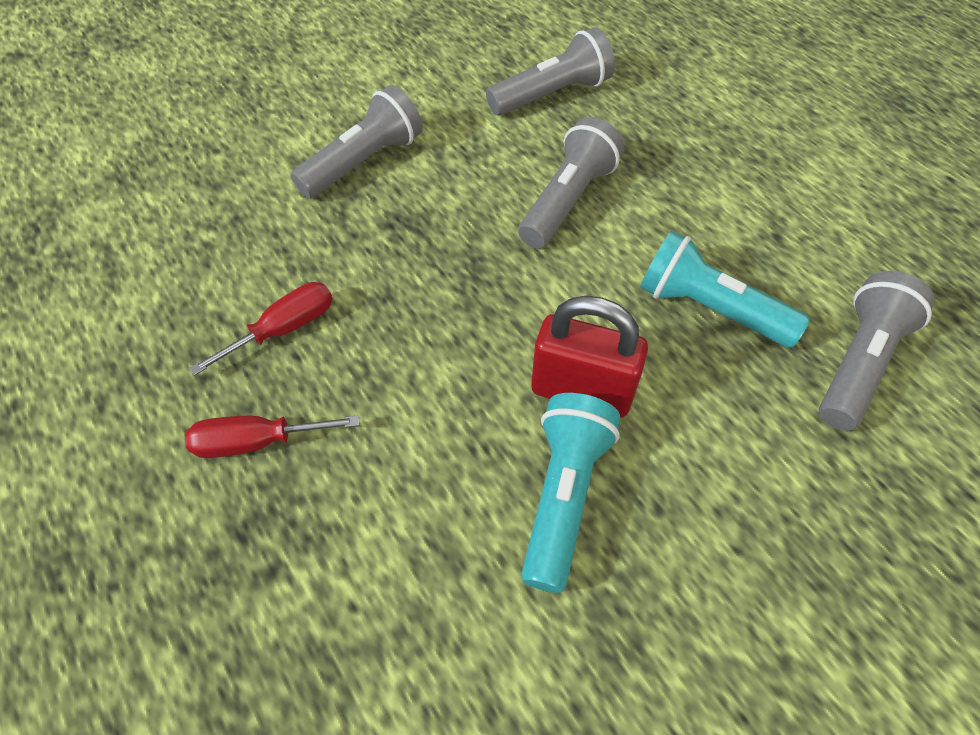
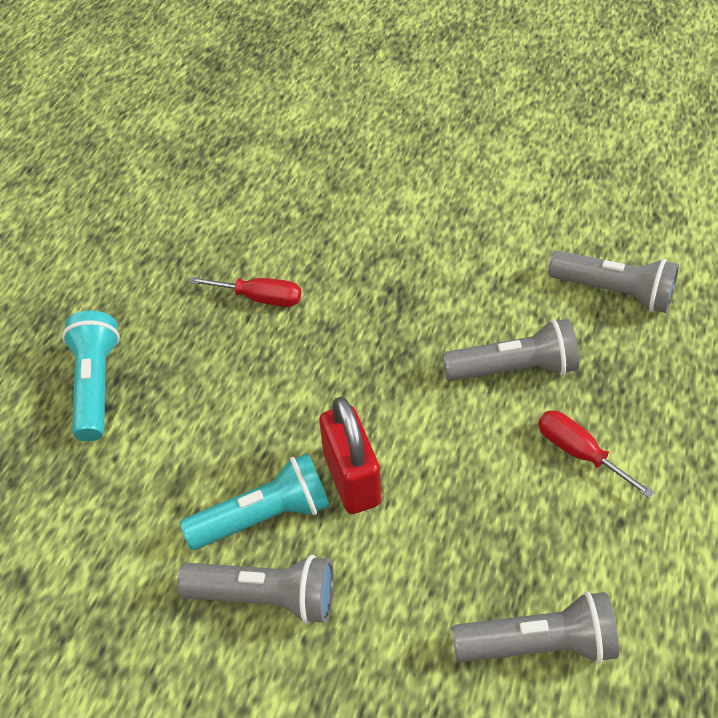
camera: 55 degrees right, 5 degrees down
red screwdriver [185,415,359,458] -> red screwdriver moved to [538,411,655,499]
grey flashlight [291,85,423,198] -> grey flashlight moved to [177,555,334,624]
turquoise flashlight [640,231,810,348] -> turquoise flashlight moved to [62,311,120,441]

